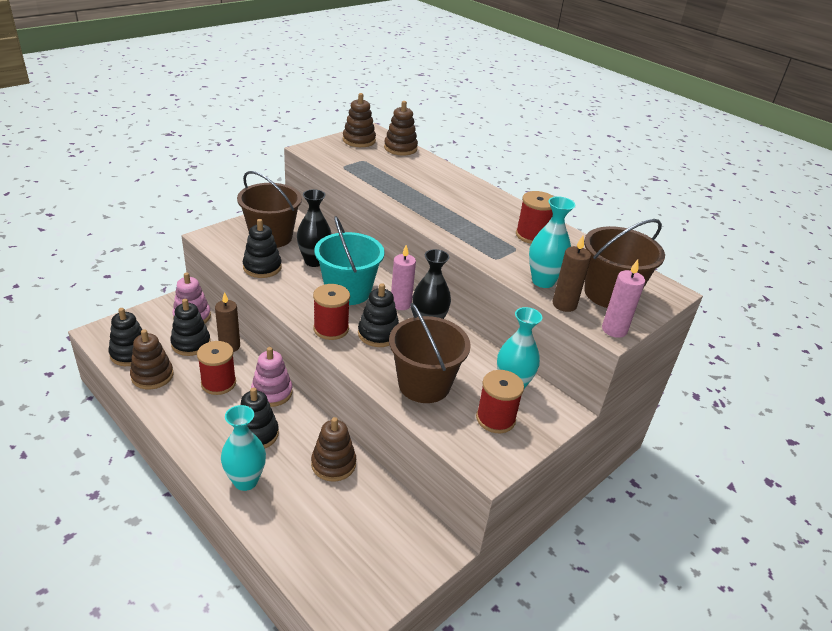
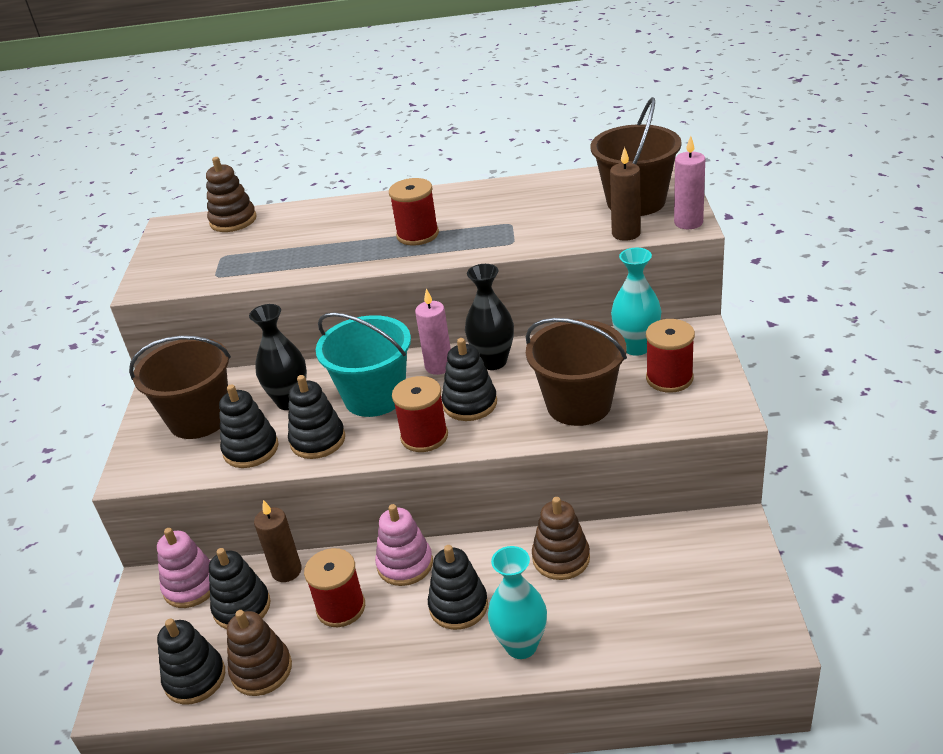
camera: 40 degrees left, 0 degrees up
brown stacking toy [343,93,376,147] -> none
red spool [516,191,554,244] -> red spool moved to [389,178,439,246]
turquoise vase [529,196,576,288] -> none
none -> black stacking toy [288,375,345,459]

